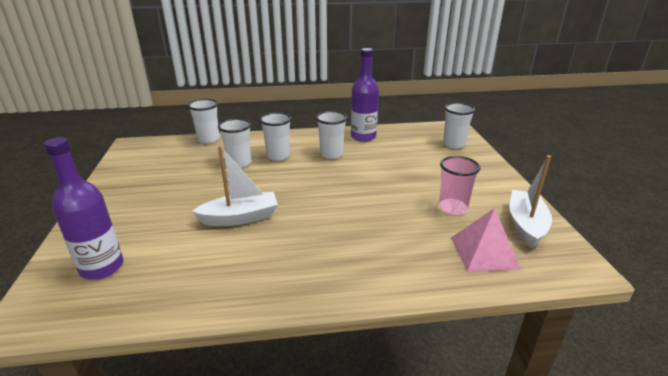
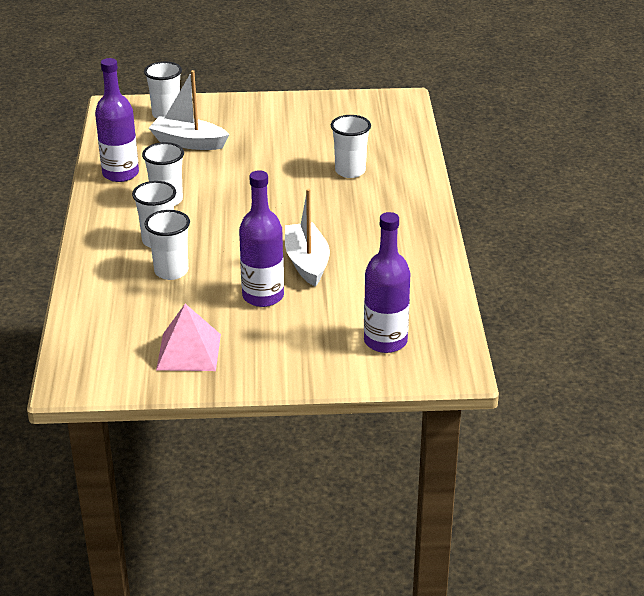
camera: 85 degrees left, 5 degrees up
white cup [188,99,220,144] -> white cup moved to [331,115,371,178]
pink cup [439,156,480,215] -> none
pink pyramid [451,208,521,272] -> pink pyramid moved to [156,304,221,371]
white boat [510,155,552,248] -> white boat moved to [149,70,229,150]
none -> purple bottle [239,170,284,307]

